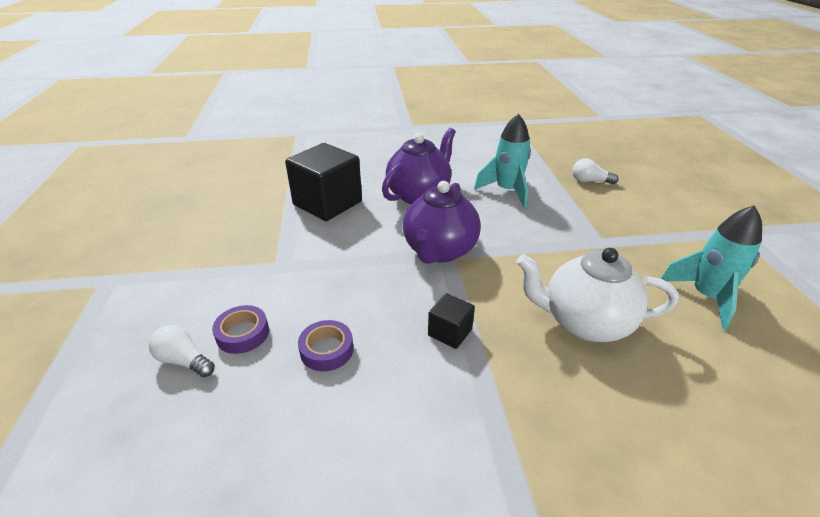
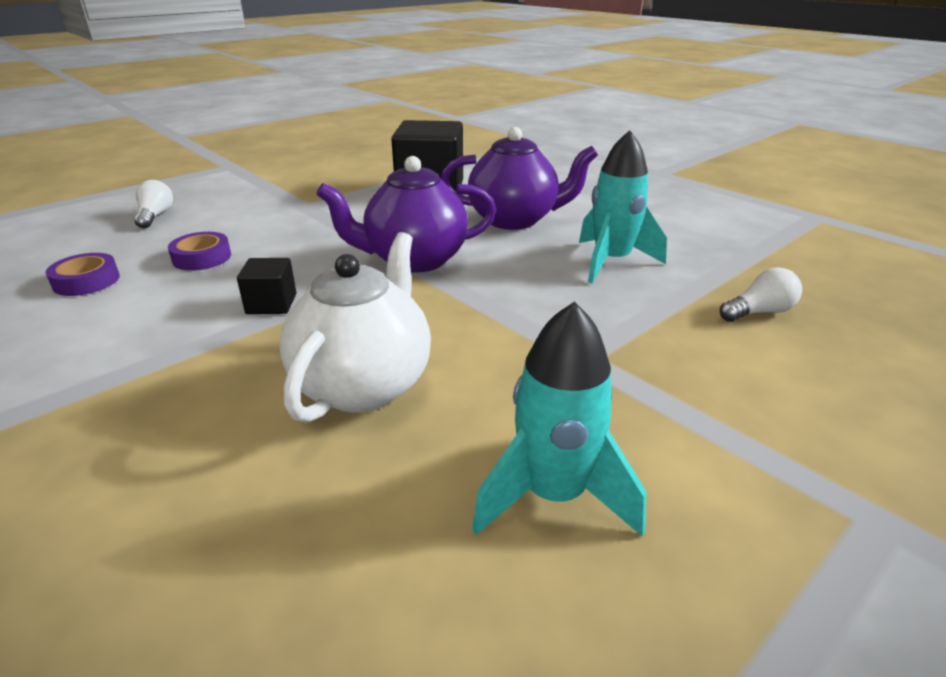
camera: 55 degrees right, 5 degrees down
purple tape [212,305,269,354] -> purple tape moved to [45,253,120,296]
white teapot [517,248,679,342] -> white teapot turned 45 degrees clockwise [280,232,431,423]
white light bulb [572,158,619,184] -> white light bulb turned 90 degrees clockwise [720,267,802,322]

